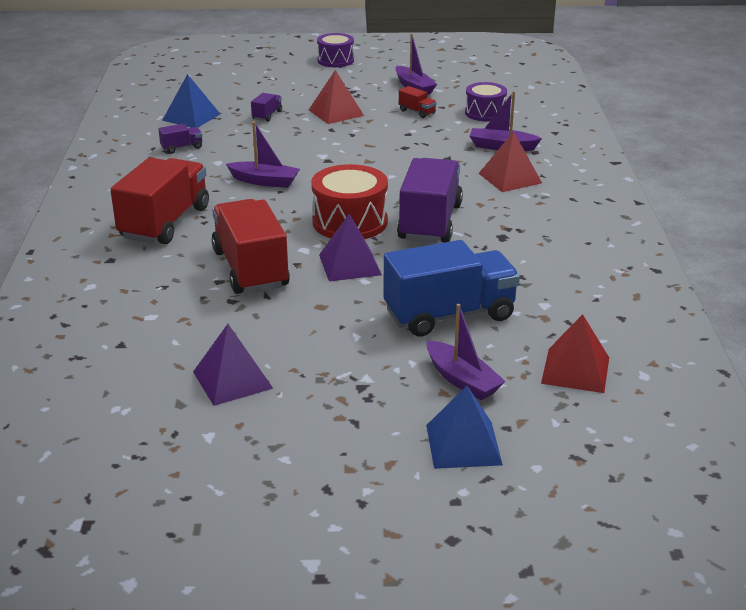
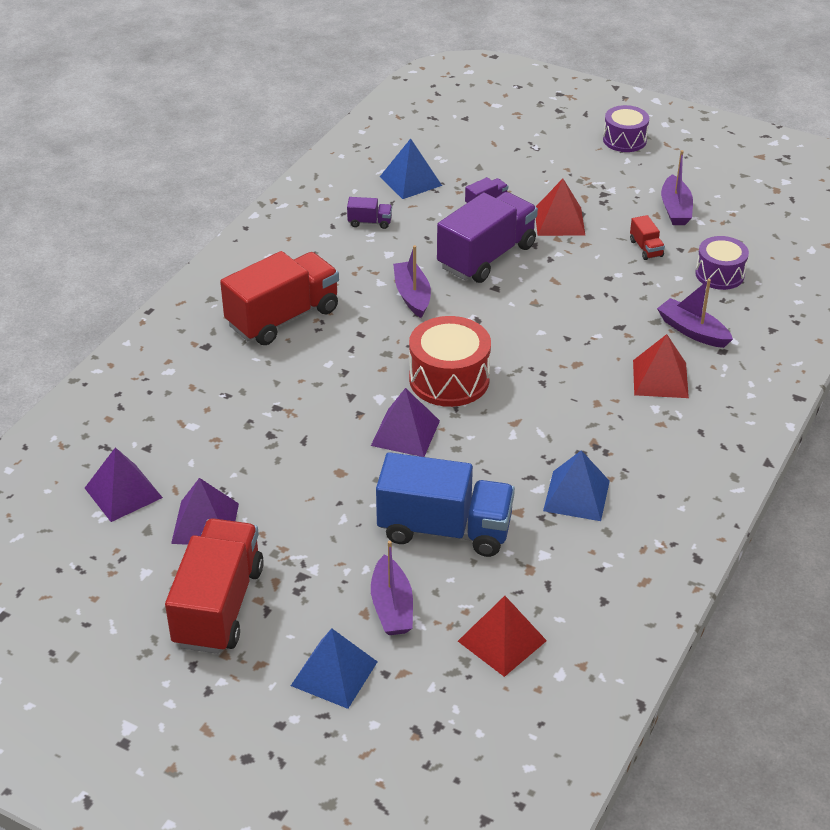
camera: 30 degrees right, 10 degrees up
red truck [212,199,290,294] -> red truck moved to [165,518,264,654]
purple boat [226,122,300,188] -> purple boat turned 150 degrees counterclockwise [393,245,431,318]
purple truck [397,158,463,243] -> purple truck moved to [437,192,538,283]
none -> purple pyramid [85,447,163,522]
none -> blue pyramid [543,450,610,521]

